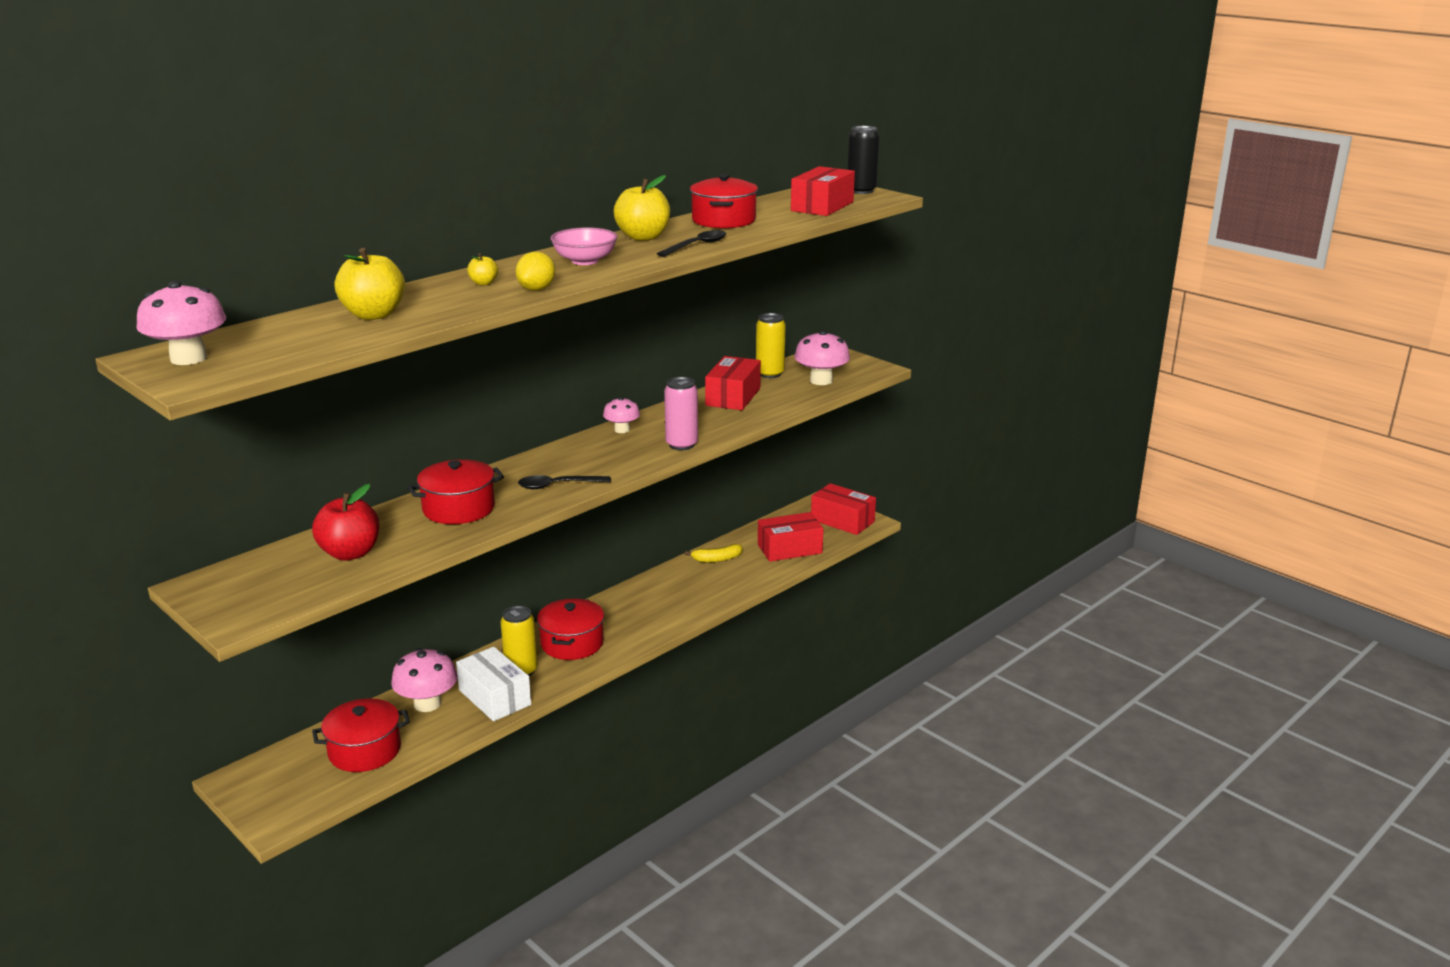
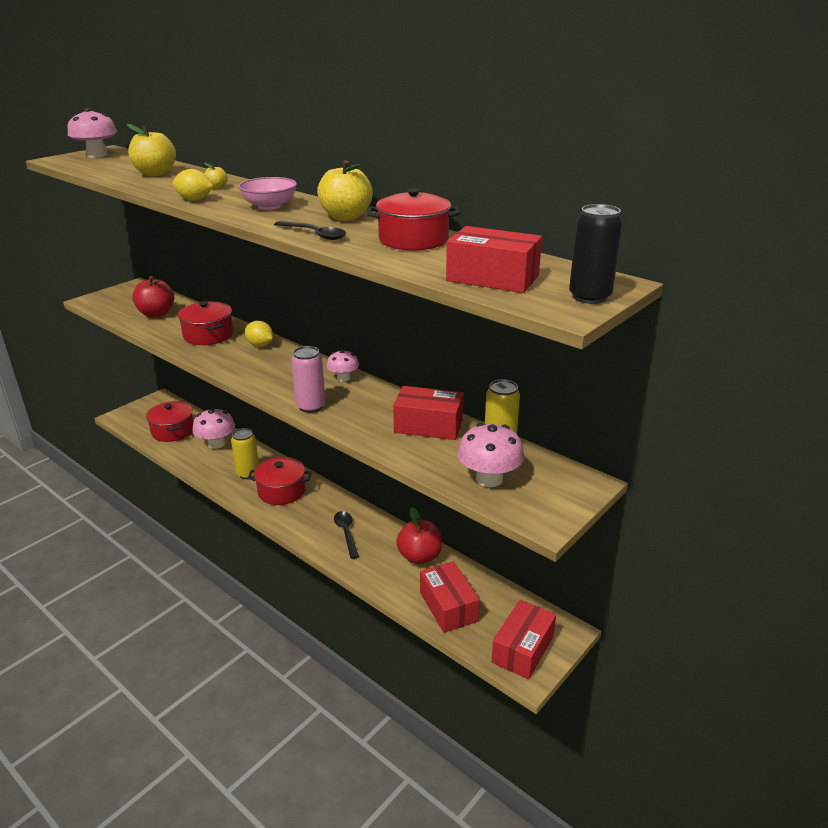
camera: 85 degrees right, 5 degrees up
white box [456,647,531,721] -> none
black spoon [518,475,611,489] -> black spoon moved to [334,511,359,559]
yellow banana [685,544,742,562] -> red apple [396,507,442,564]
none -> yellow lemon [245,321,273,347]

